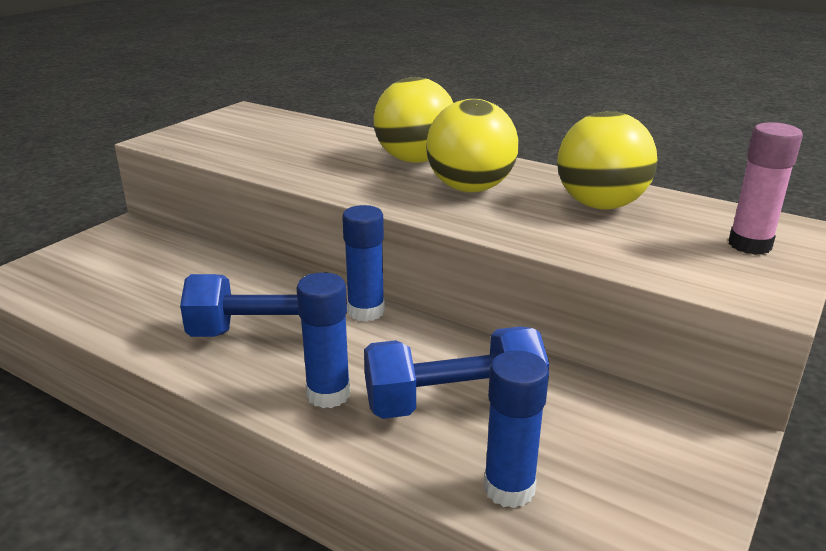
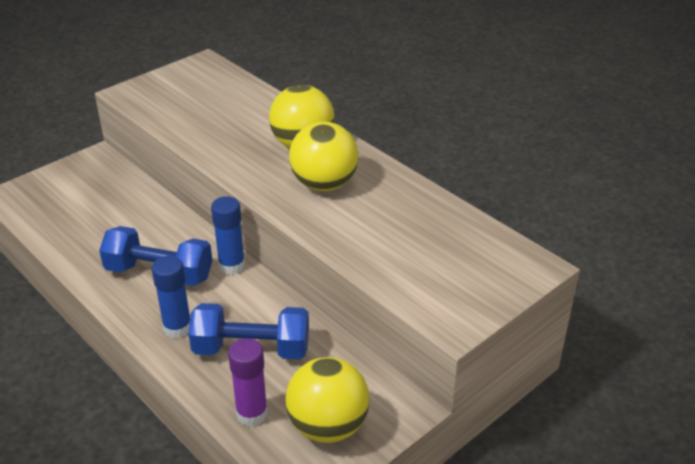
camera: 15 degrees right, 10 degrees up
blue glue stick [484,350,549,508] -> purple glue stick [228,338,268,426]
yellow ball [557,111,658,210] -> yellow ball moved to [285,357,370,443]
pink glue stick [728,122,803,255] -> none

